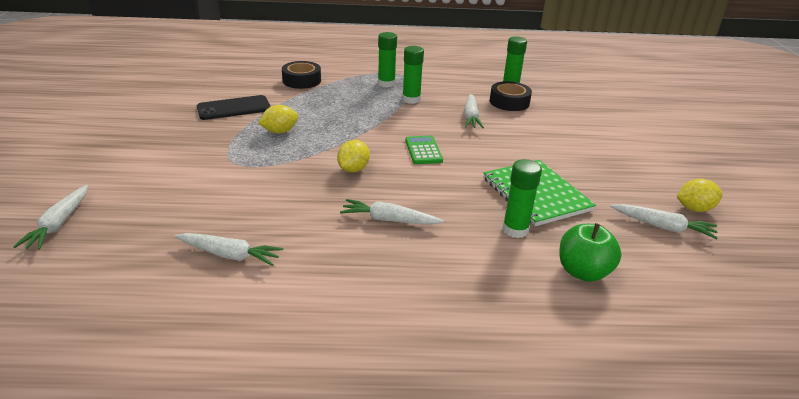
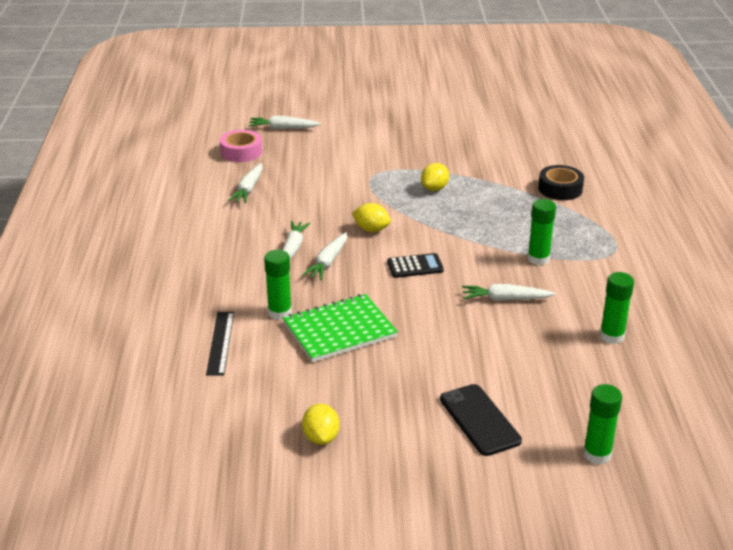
camera: 90 degrees right, 0 degrees up
black phone [197,95,271,120] -> black phone moved to [440,384,522,456]
yellow lemon [258,105,298,133] -> yellow lemon turned 60 degrees clockwise [421,163,449,191]
green glue stick [378,32,397,87] -> green glue stick moved to [583,384,622,464]
green calculator [405,136,443,164] -> black calculator [387,253,444,278]
black tape [490,81,532,111] -> none
green apple [559,223,622,282] -> black ruler [206,312,234,376]
white carrot [610,204,718,239] -> white carrot moved to [302,232,347,280]
none -> pink tape [220,130,262,162]

